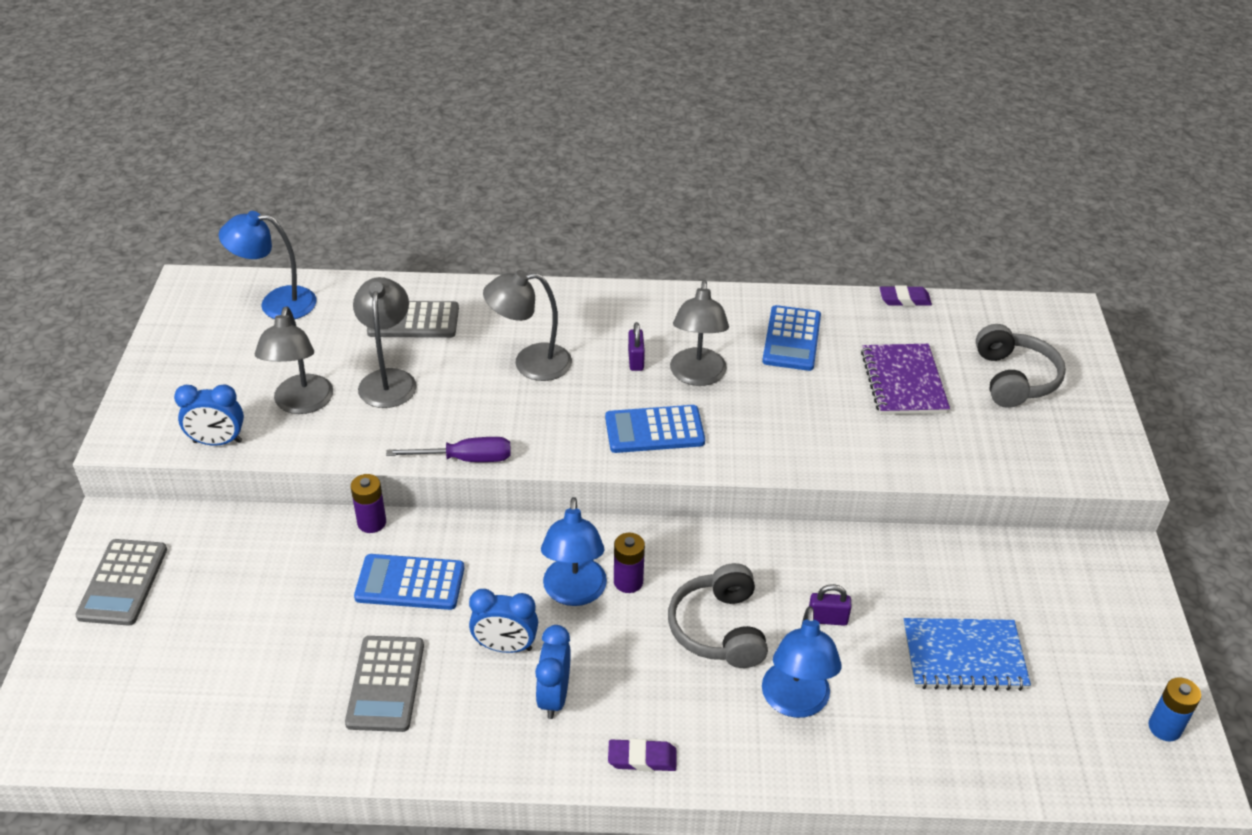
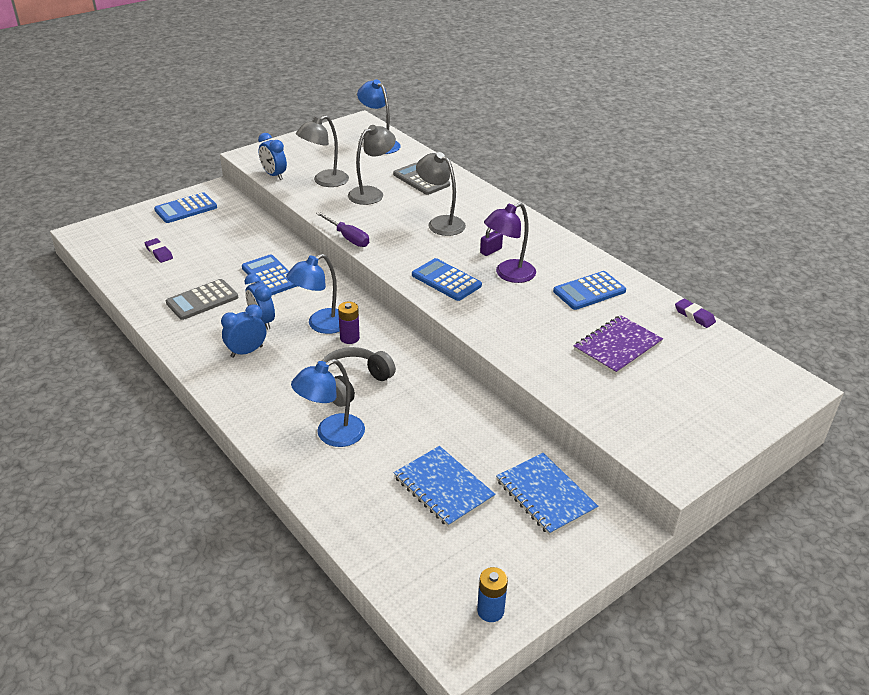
camera: 50 degrees right, 5 degrees down
grey calculator [75,539,167,626] -> blue calculator [154,192,217,223]
purple battery [351,474,386,533] -> none
purple eraser [608,739,676,772] -> purple eraser moved to [145,238,173,263]
grey lamp [670,280,729,386] -> purple lamp [484,202,536,283]
purple padlock [809,584,852,626] -> none
grey headphones [976,324,1066,408] -> none
none -> blue notebook [496,453,598,536]

